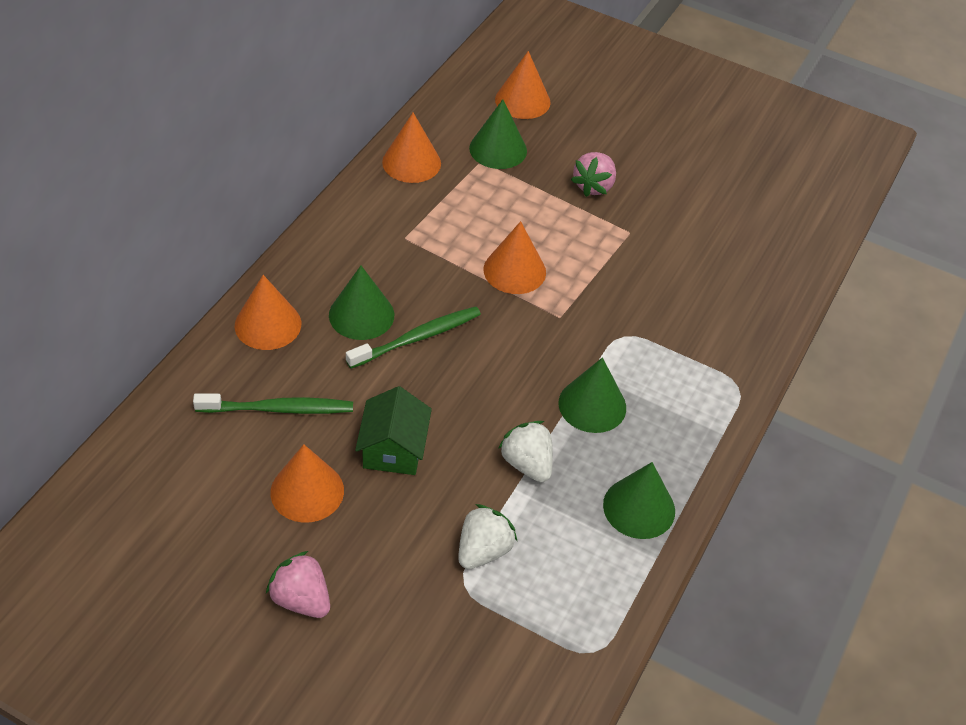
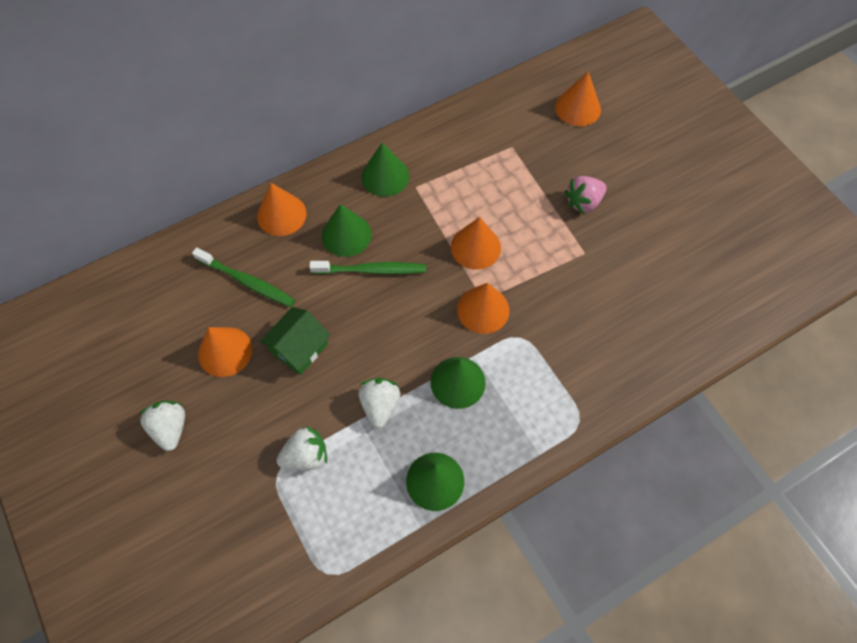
camera: 35 degrees right, 15 degrees up
pink strawberry [266,551,330,618] -> white strawberry [139,401,185,451]
orange cone [382,113,441,183] -> orange cone moved to [457,283,510,334]
green cone [469,100,527,169] -> green cone moved to [361,143,409,197]

